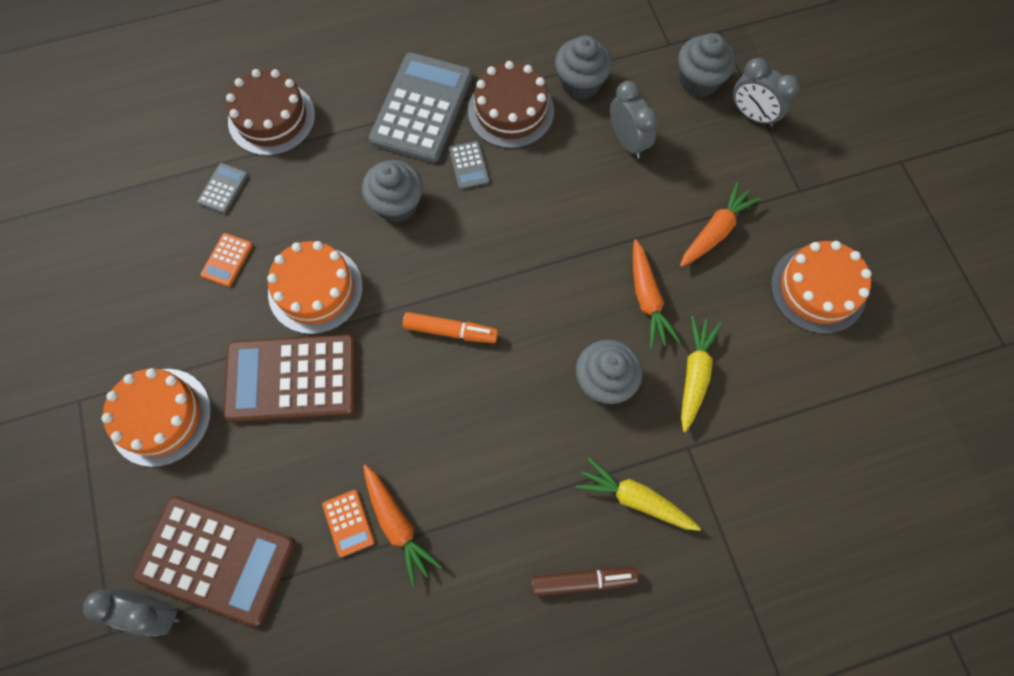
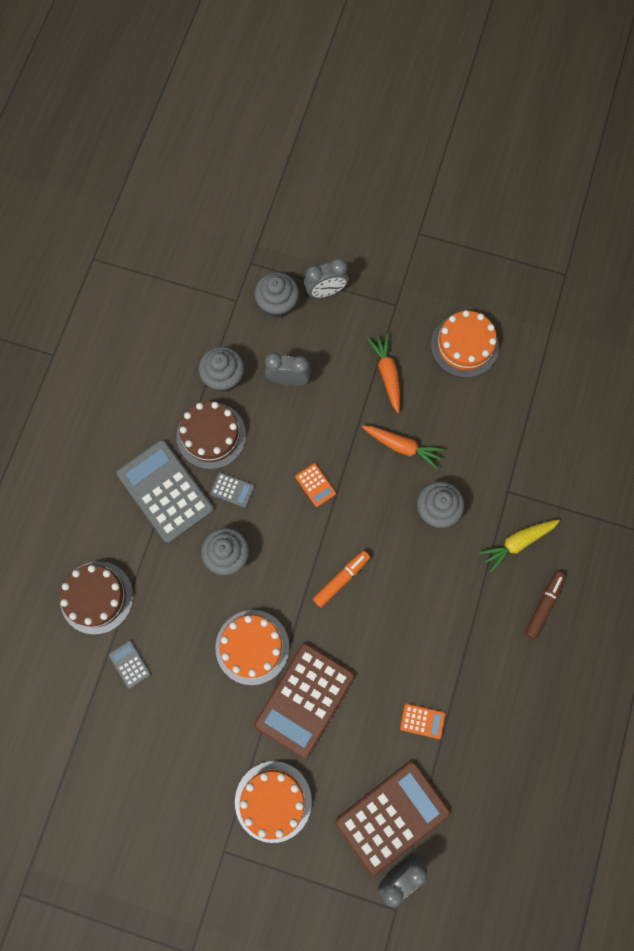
camera: 55 degrees left, 5 degrees up
orange calculator [200,233,253,287] -> orange calculator moved to [295,463,336,507]
orange carrot [363,464,442,587] -> none
yellow carrot [681,316,722,432] -> none

